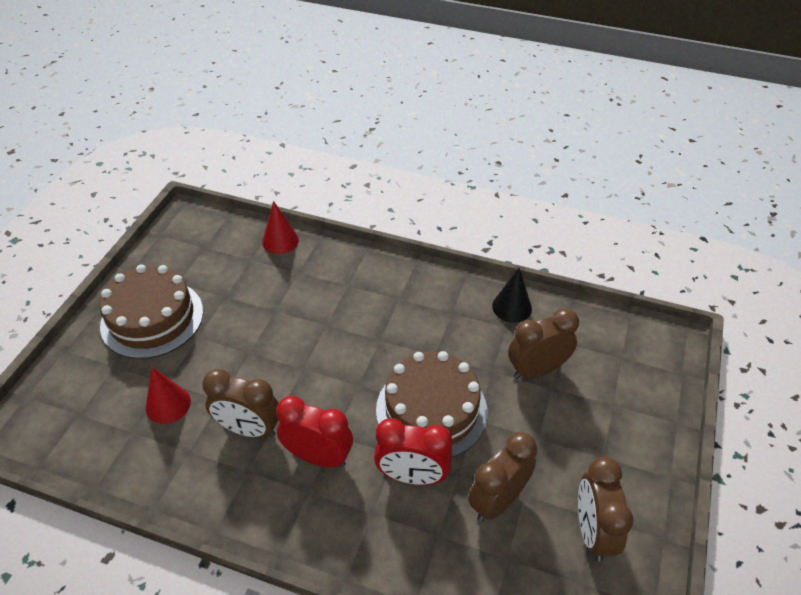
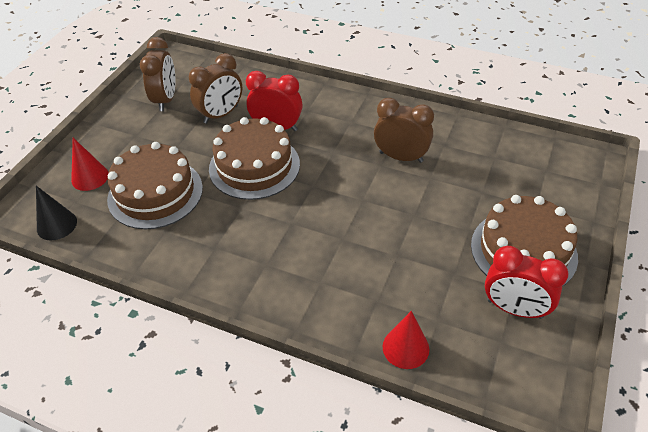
camera: 175 degrees left, 0 degrees up
red cone [146,367,191,424] -> red cone moved to [71,138,109,191]
red clock [276,396,353,467] -> red clock moved to [485,246,568,319]
black cone [492,268,532,323] -> black cone moved to [36,186,77,241]
brown clock [508,308,579,379] -> brown cake [107,142,203,229]

